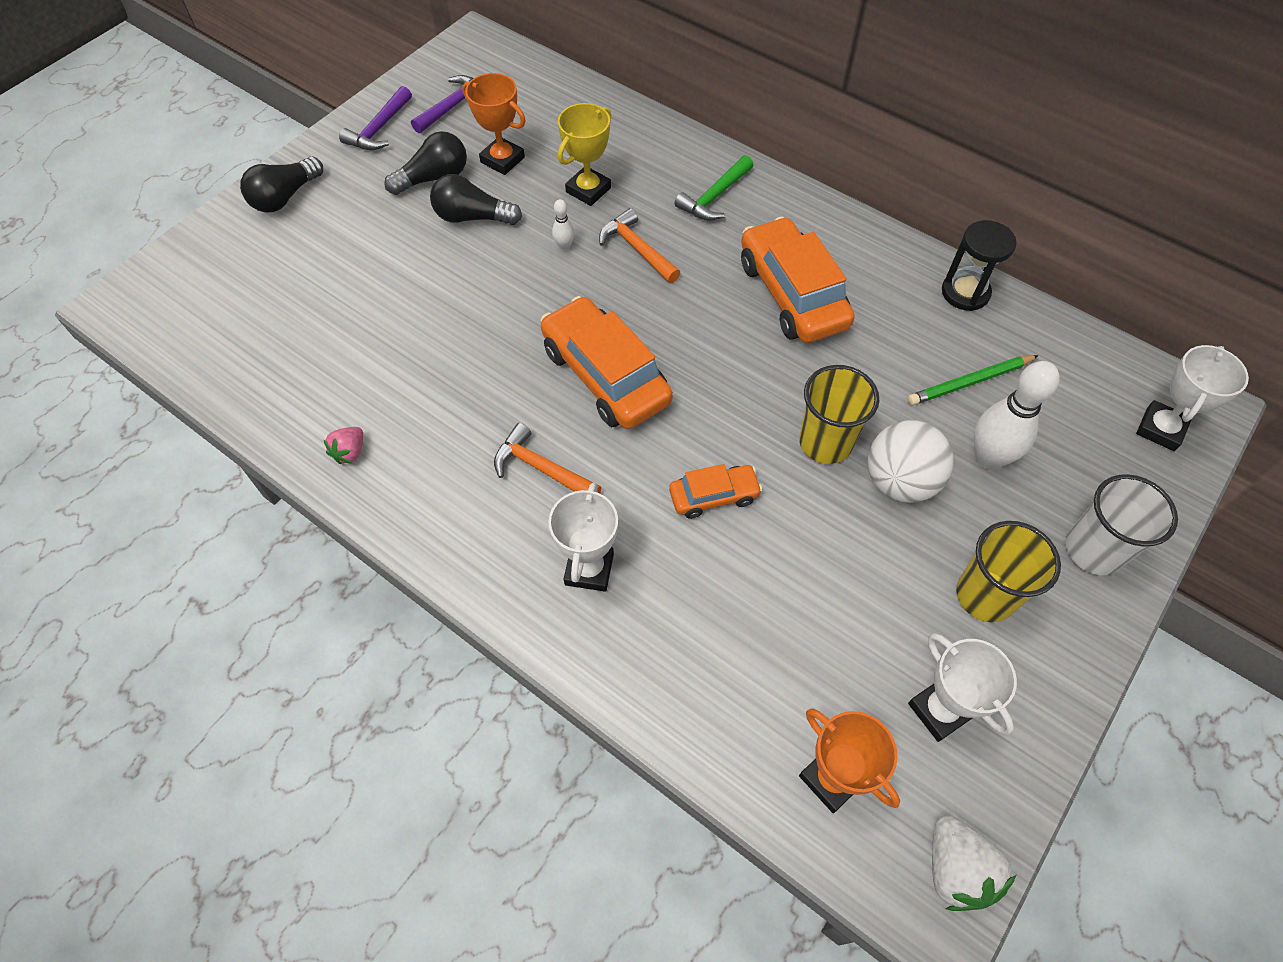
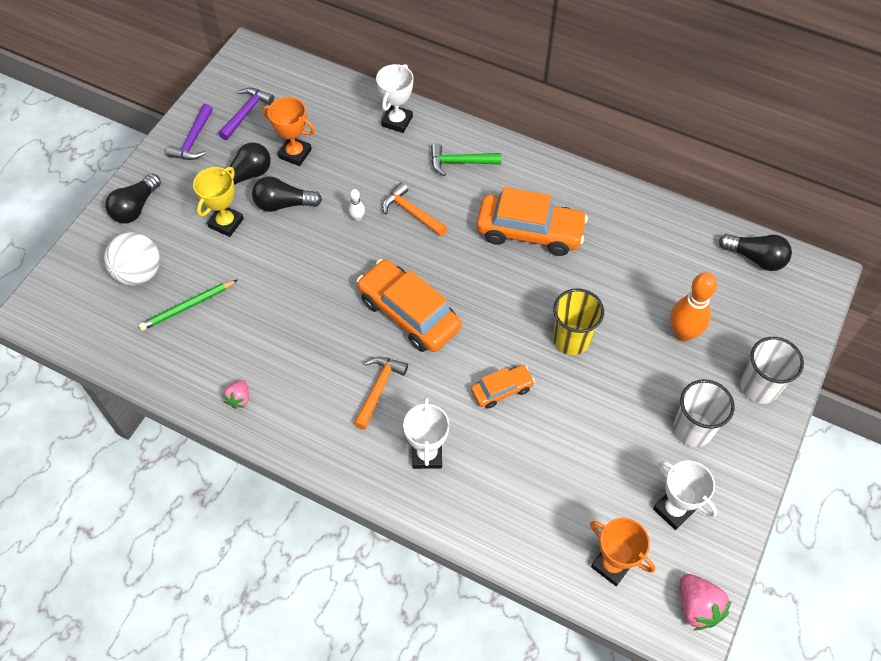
camera: 10 degrees left, 0 degrees up
orange hammer [494,423,602,493] -> orange hammer turned 90 degrees clockwise [354,357,408,430]
yellow trophy [558,103,611,206] -> yellow trophy moved to [193,167,244,237]
green hammer [674,155,753,221] -> green hammer turned 60 degrees clockwise [431,143,501,176]
orange car [741,217,855,343] -> orange car turned 135 degrees clockwise [477,187,588,256]
white ball [868,420,954,503] -> white ball moved to [104,232,160,286]
green pencil [907,355,1039,405] -> green pencil moved to [139,280,237,331]
white strawberry [932,815,1016,911] -> pink strawberry [680,574,732,630]
black hourglass [942,220,1017,311] -> none
yellow cup [956,521,1061,622] -> white cup [673,379,735,447]
white bowling pin [974,361,1060,469] -> orange bowling pin [670,273,717,342]
white trophy [1136,345,1249,451] -> white trophy moved to [376,64,413,133]
none -> black light bulb [719,234,792,271]

